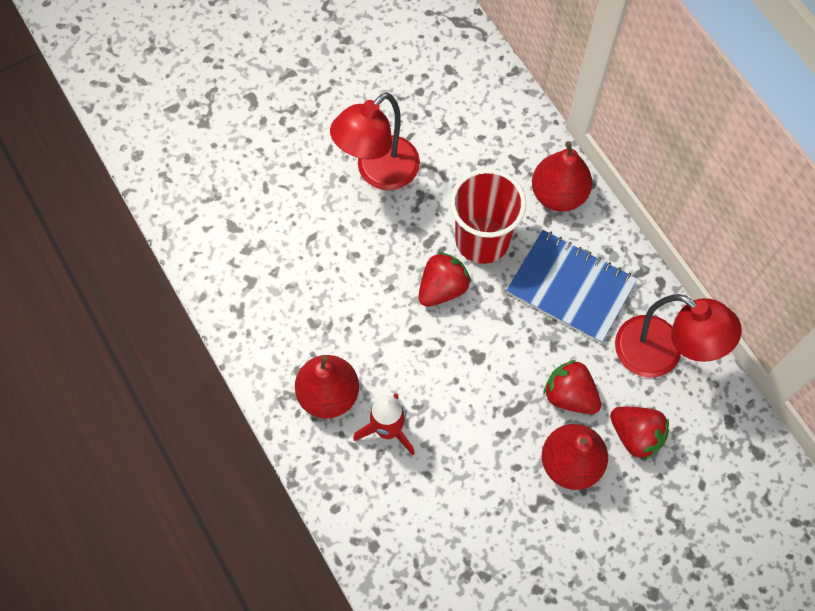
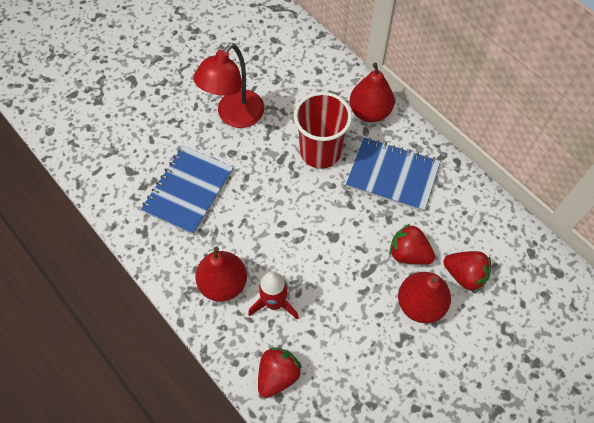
camera: 10 degrees left, 5 degrees down
red strawberry [418,252,471,307] -> red strawberry moved to [258,348,302,398]
red lamp [615,294,742,378] -> none
none -> blue notebook [141,146,234,235]

